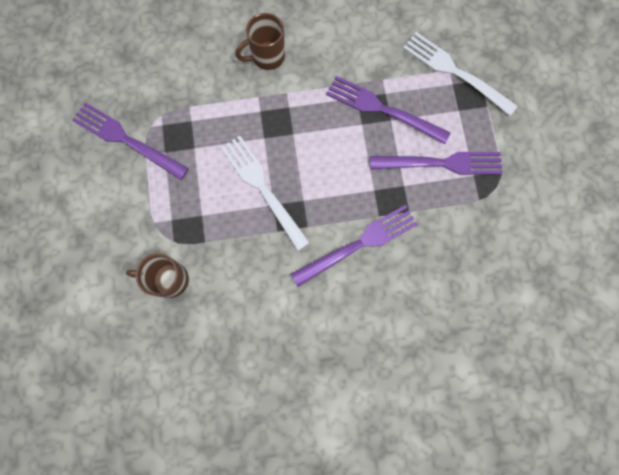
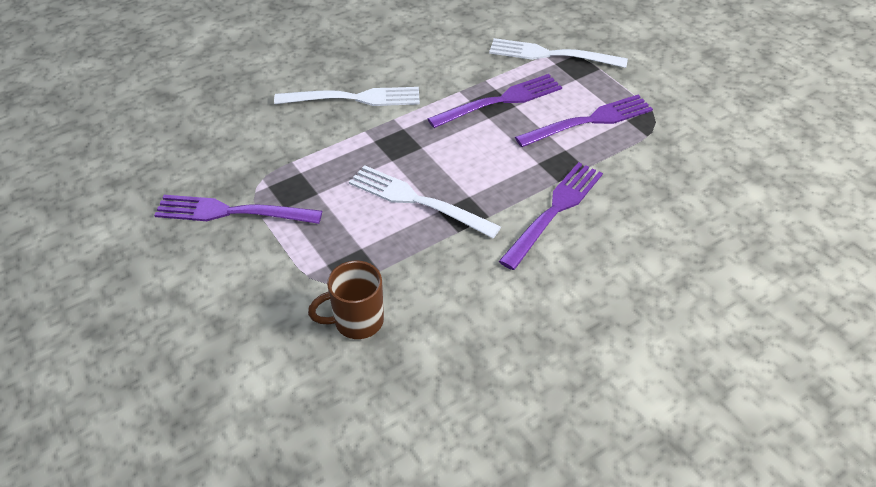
camera: 25 degrees left, 30 degrees down
brown mug [235,13,285,70] -> white fork [274,87,420,106]
purple fork [326,76,451,144] -> purple fork turned 150 degrees clockwise [428,74,562,128]

